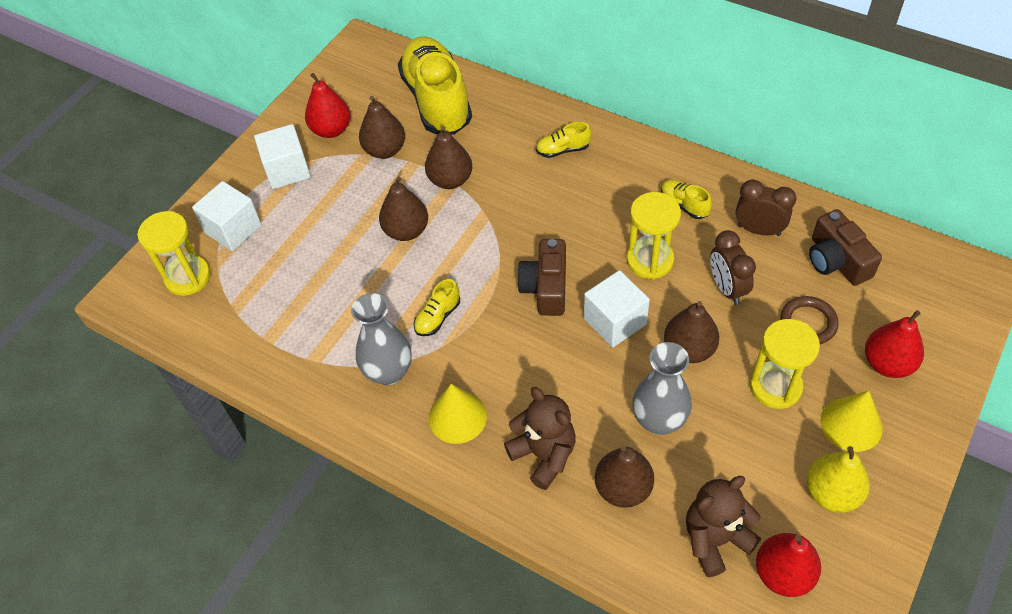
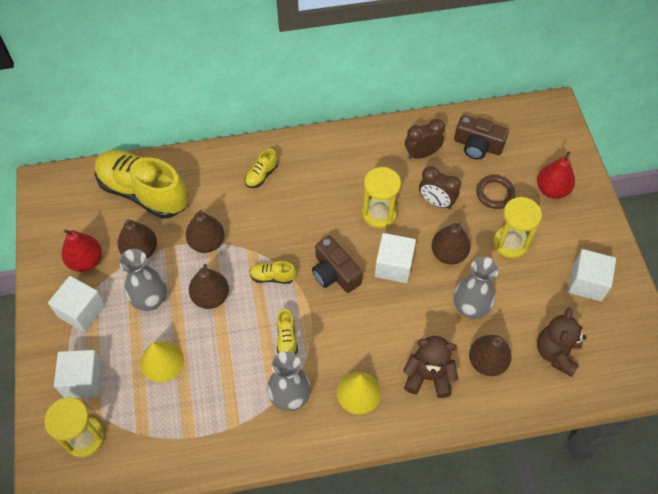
camera: 45 degrees left, 5 degrees up
yellow shoe [661,179,712,219] -> yellow shoe moved to [249,261,296,284]
red pear [756,533,821,597] -> none
yellow pear [806,446,870,513] -> white cube [568,249,616,301]
yellow cone [821,391,883,452] -> yellow cone moved to [140,341,184,382]
none -> grey vase [119,249,167,311]

